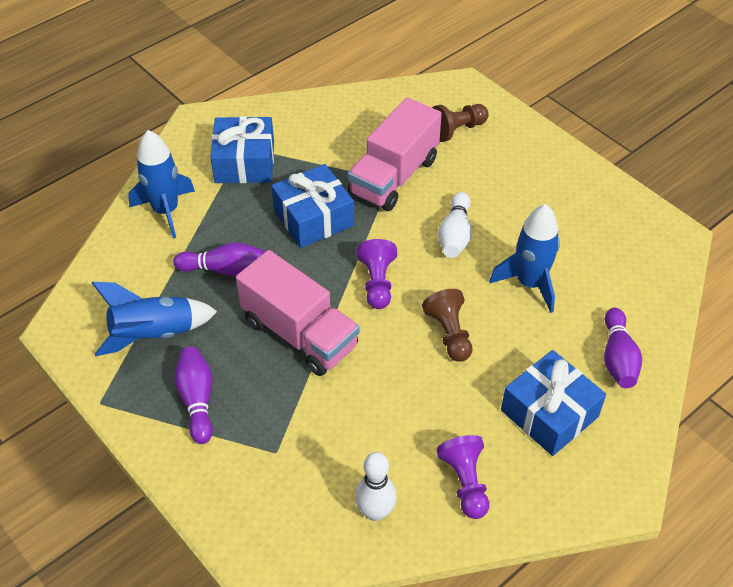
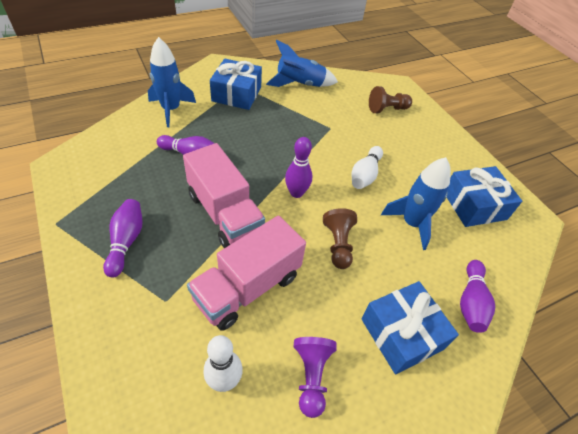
camera: 10 degrees right, 0 degrees up
blue rocket [92,282,217,356] -> blue rocket moved to [266,40,338,87]
blue gift [271,164,354,248] -> blue gift moved to [447,166,522,227]
pink truck [348,97,442,211] -> pink truck moved to [187,216,306,331]
purple pawn [356,239,397,309] -> purple bowling pin [285,137,312,198]

